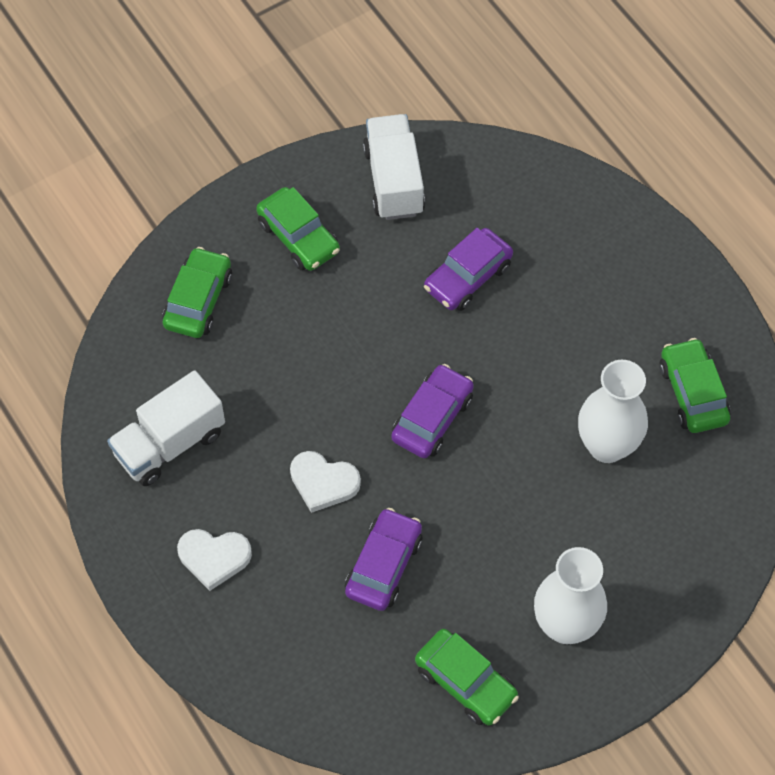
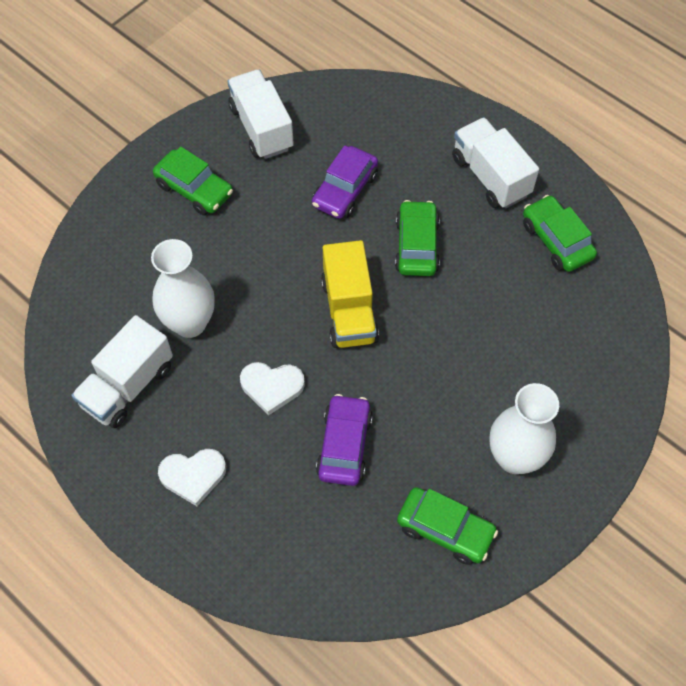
camera: 15 degrees left, 0 degrees up
green car [162,247,232,338] -> green car moved to [395,200,440,276]
purple car [391,364,474,458] -> yellow truck [321,240,379,348]
white vase [578,360,648,463] -> white vase moved to [151,239,215,338]
none -> white truck [452,117,539,208]

